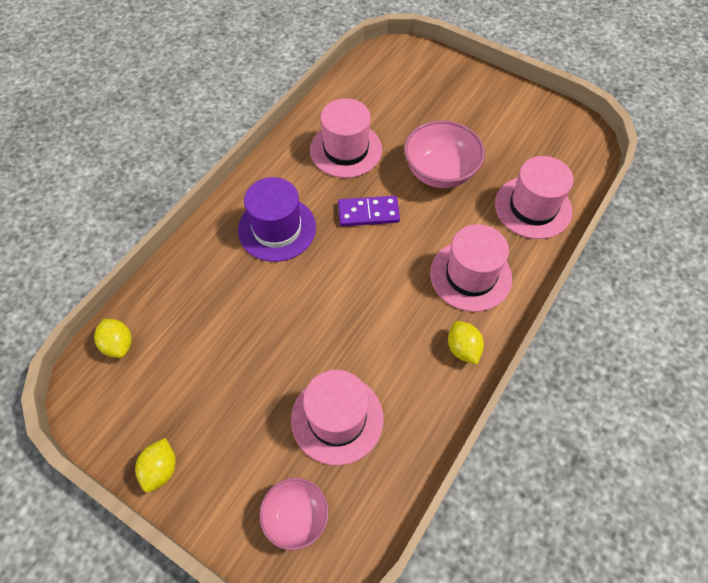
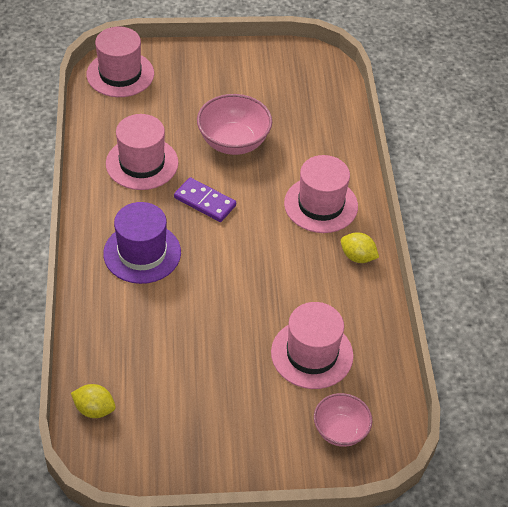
camera: 40 degrees left, 10 degrees down
yellow lemon [135,438,176,493] -> none
purple domino [338,196,400,226] -> purple domino turned 75 degrees clockwise [174,177,236,222]
pink hat [495,156,573,239] -> pink hat moved to [86,27,154,97]

